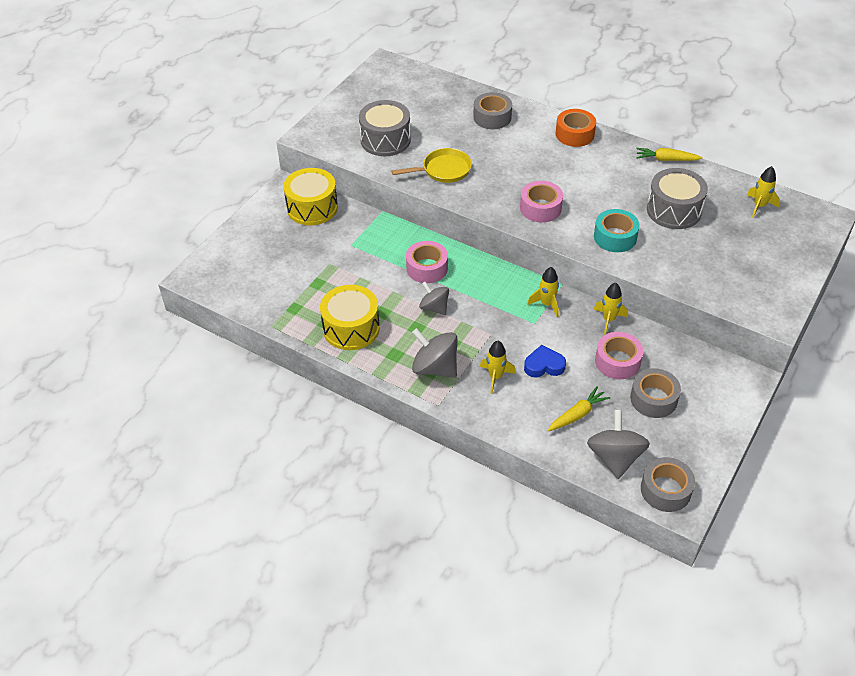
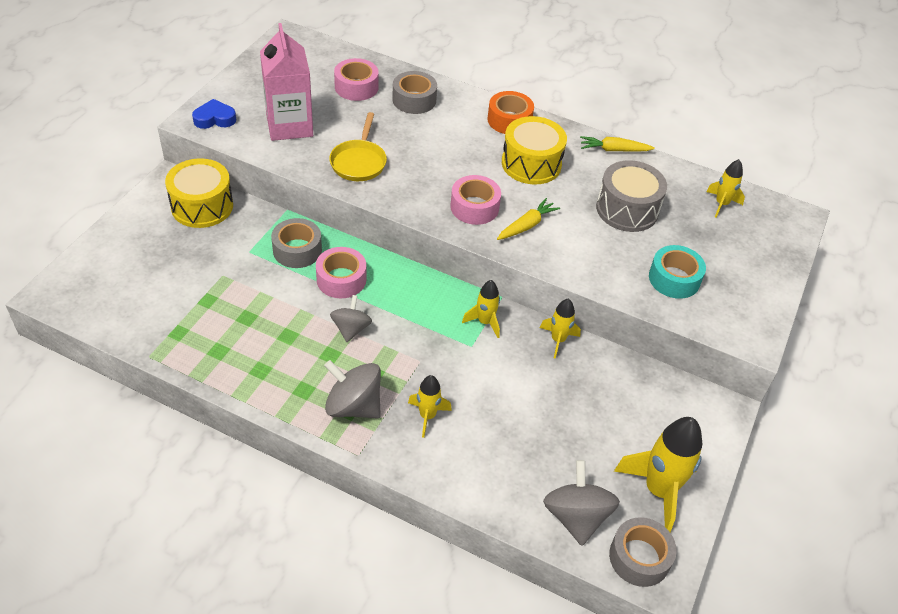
camera: 10 degrees left, 0 degrees up
yellow drum [320,285,380,350] -> yellow drum moved to [502,116,567,185]
grey drum [359,100,411,156] -> pink carton [260,23,313,141]
yellow pan [392,148,472,183] -> yellow pan turned 120 degrees clockwise [329,112,387,181]
grey spinning top [419,282,449,315] -> grey spinning top turned 60 degrees clockwise [330,295,372,342]
blue heart [524,345,566,378] -> blue heart moved to [192,99,236,129]
yellow carrot [547,386,610,431] -> yellow carrot moved to [497,198,560,240]
turquoise tape [594,209,640,252] -> turquoise tape moved to [649,245,706,299]
pink tape [595,332,643,379] -> pink tape moved to [334,58,379,101]
grey tape [630,368,681,418] -> grey tape moved to [271,218,322,268]
none -> yellow rocket [614,417,702,532]

